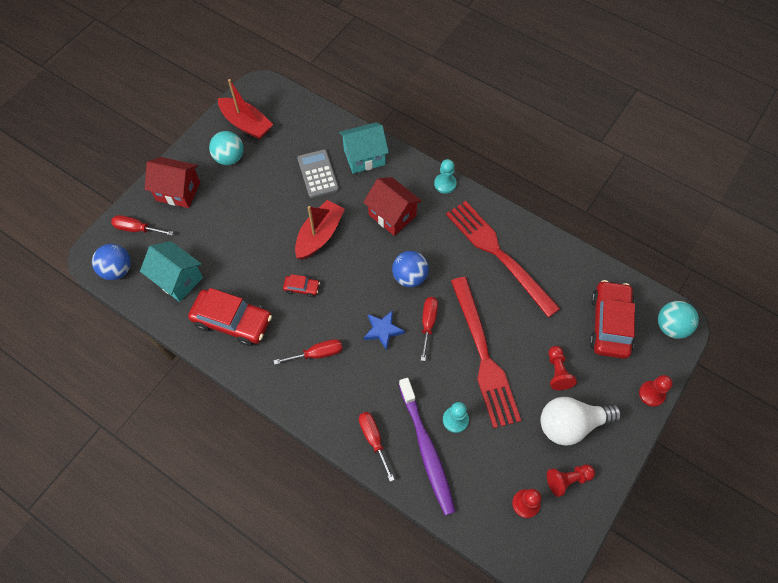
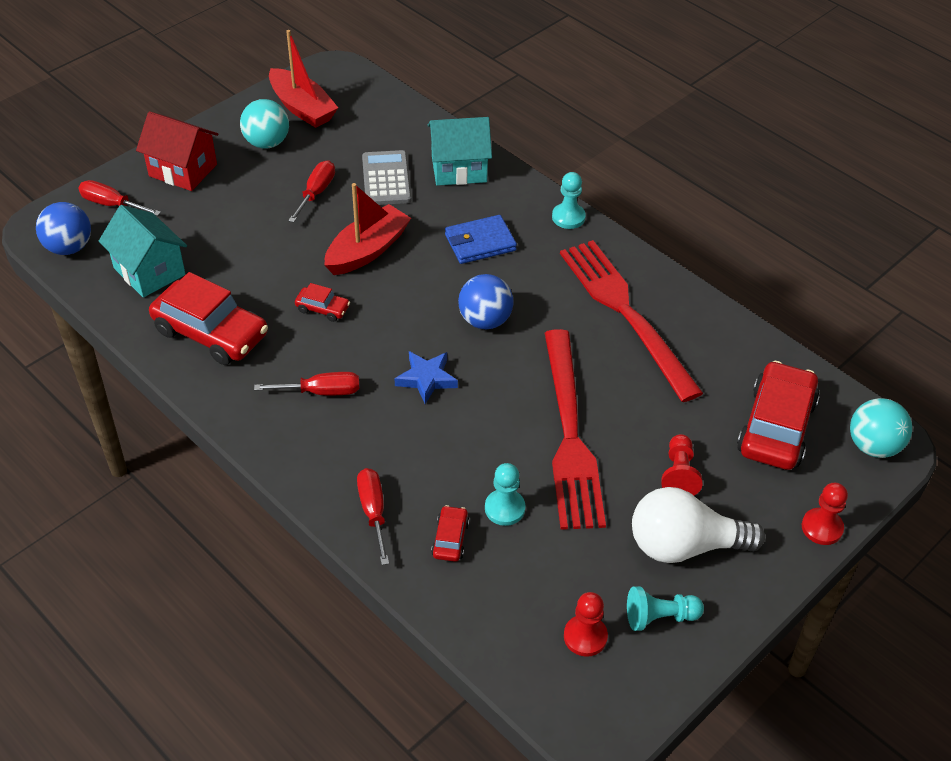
camera: 10 degrees right, 15 degrees down
red house [363,177,422,236] -> blue wallet [445,215,517,264]
purple toothbrush [399,378,455,516] -> red car [431,505,469,562]
red screwdriver [421,297,438,361] -> red screwdriver moved to [288,161,335,223]
red pawn [547,465,595,497] -> turquoise pawn [627,586,704,631]

